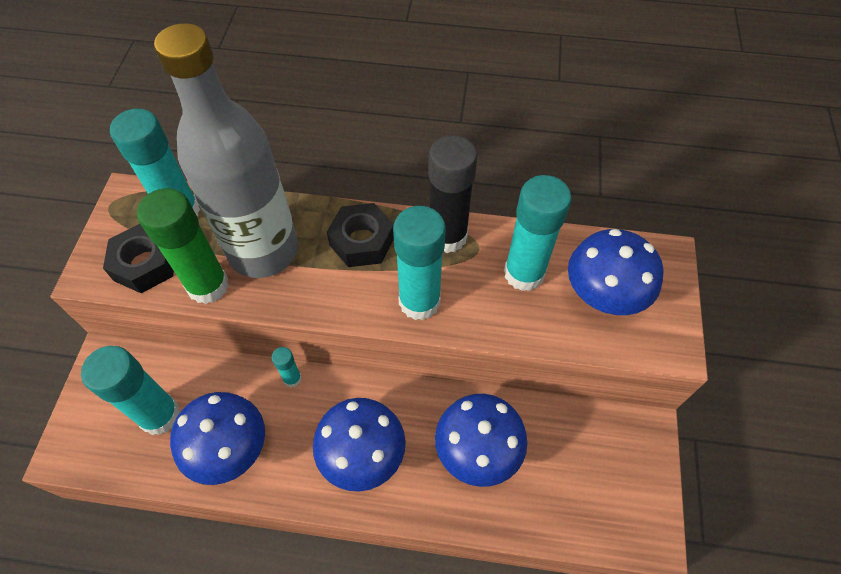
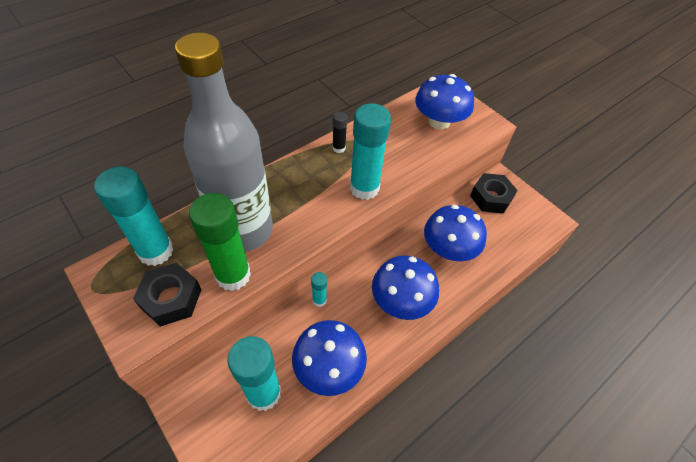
camera: 50 degrees left, 5 degrees down
black nut [327,203,394,267] -> black nut moved to [470,173,518,214]
black glue stick [428,135,478,253] -> black glue stick [332,112,348,153], size x0.47
turquoise glue stick [504,175,572,291] -> none

